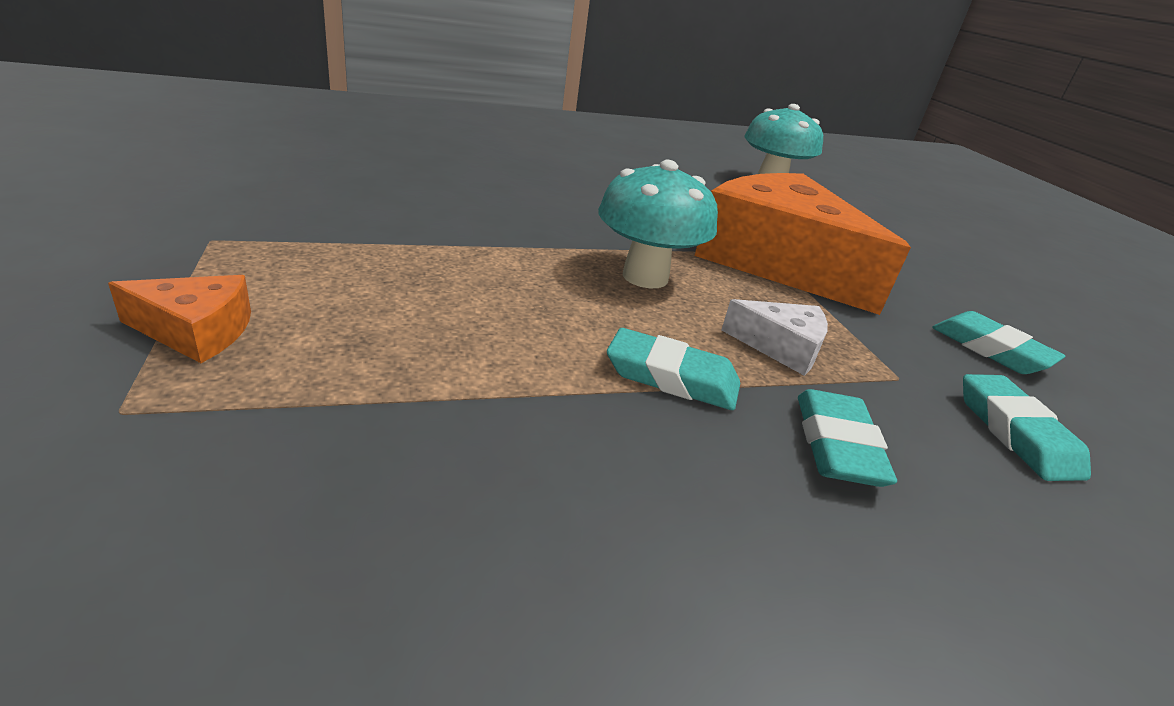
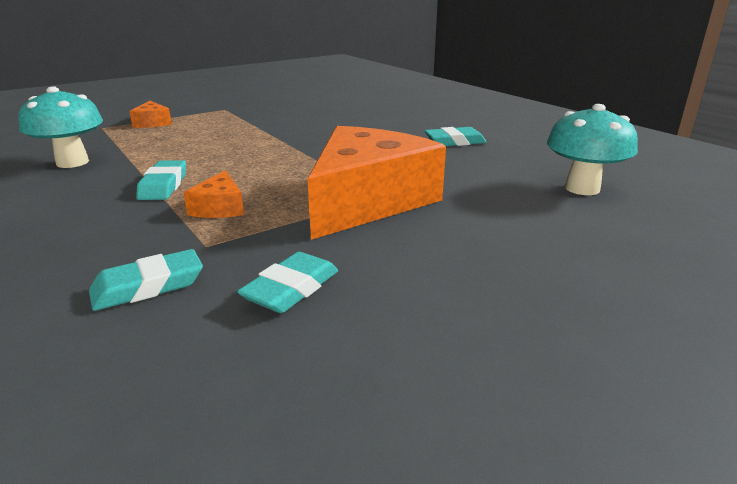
camera: 75 degrees right, 5 degrees down
turquoise mushroom [598,160,718,288] -> turquoise mushroom moved to [18,87,103,168]
white cheese [721,299,828,376] -> orange cheese [183,170,244,218]
turquoise eraser [798,389,897,487] -> turquoise eraser moved to [424,127,487,146]

